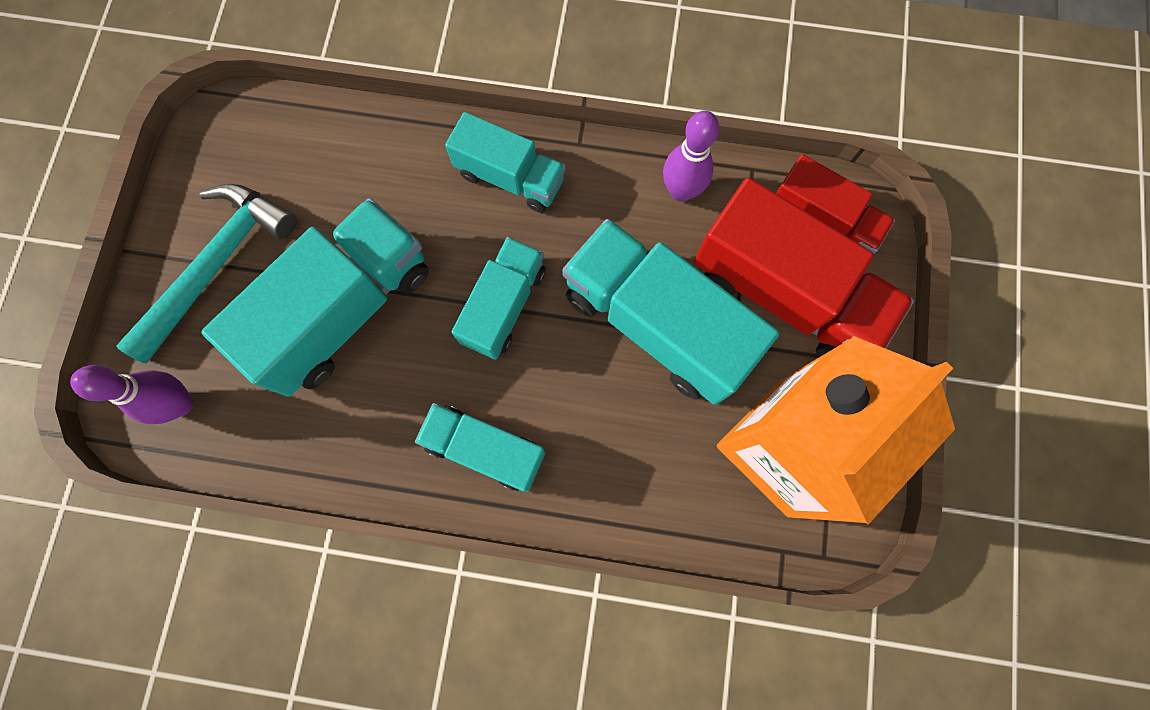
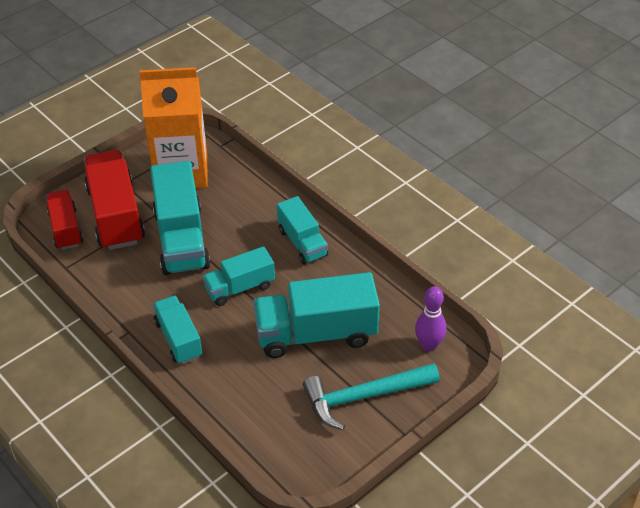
camera: 140 degrees left, 30 degrees down
purple bowling pin [663,111,719,202] -> none

